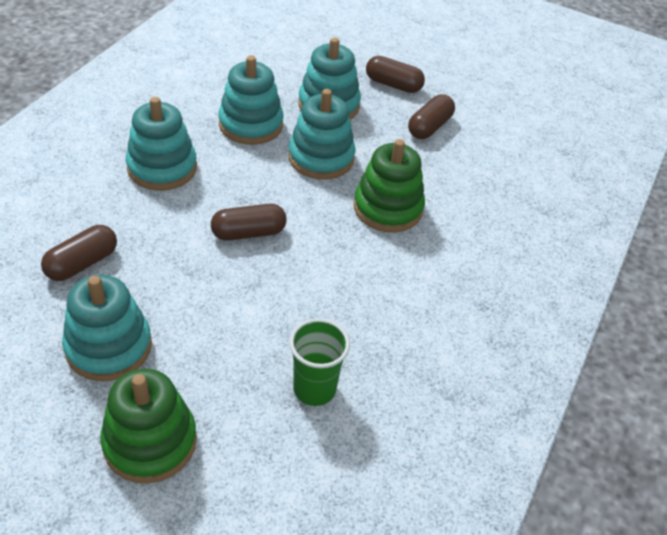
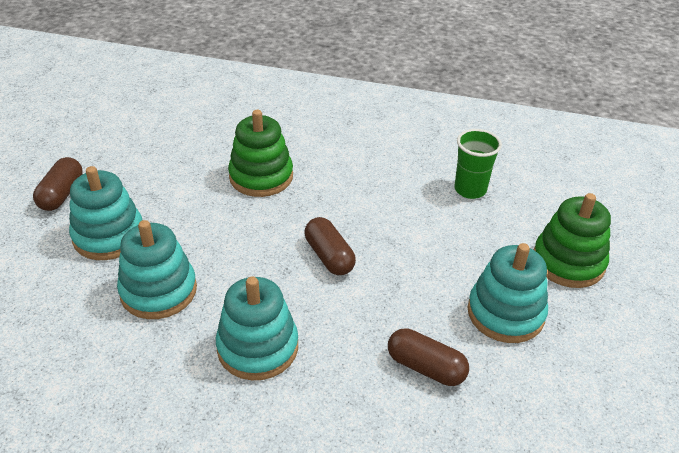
camera: 100 degrees left, 5 degrees down
turquoise stacking toy [288,89,356,180] -> none
brown capsule [408,94,455,139] -> none

